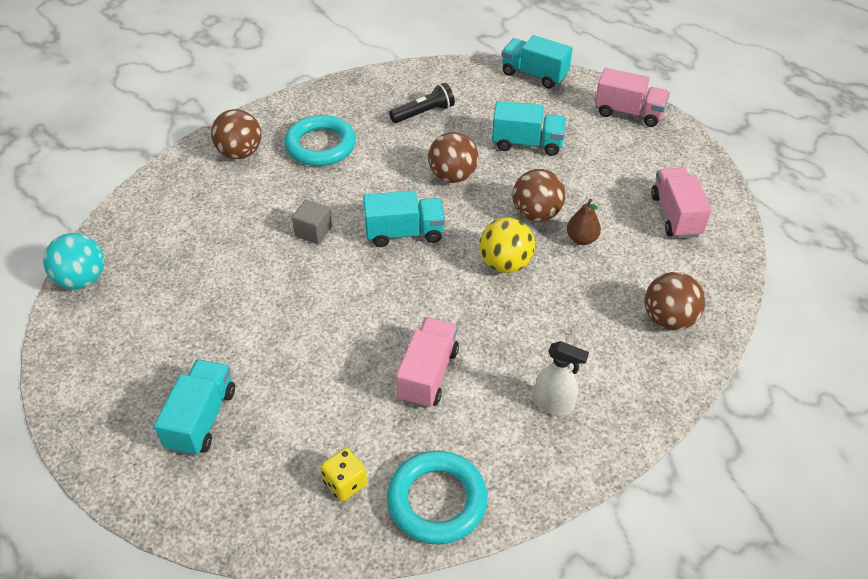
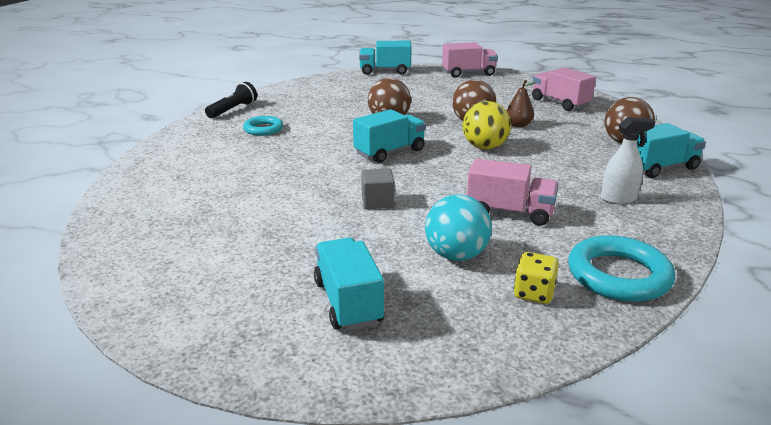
camera: 30 degrees left, 20 degrees down
turquoise ball [43,233,104,289] -> turquoise ball moved to [425,195,492,261]
brown ball [211,109,262,159] -> none
turquoise ring [284,115,356,166] -> turquoise ring [243,116,283,136], size x0.60
grey cube [292,200,332,244] -> grey cube moved to [361,168,395,209]
black flashlight [389,83,455,123] -> black flashlight moved to [205,82,257,118]
pink truck [396,317,459,409] -> pink truck turned 120 degrees clockwise [467,158,558,226]
turquoise truck [492,101,566,156] -> turquoise truck moved to [637,123,706,178]

